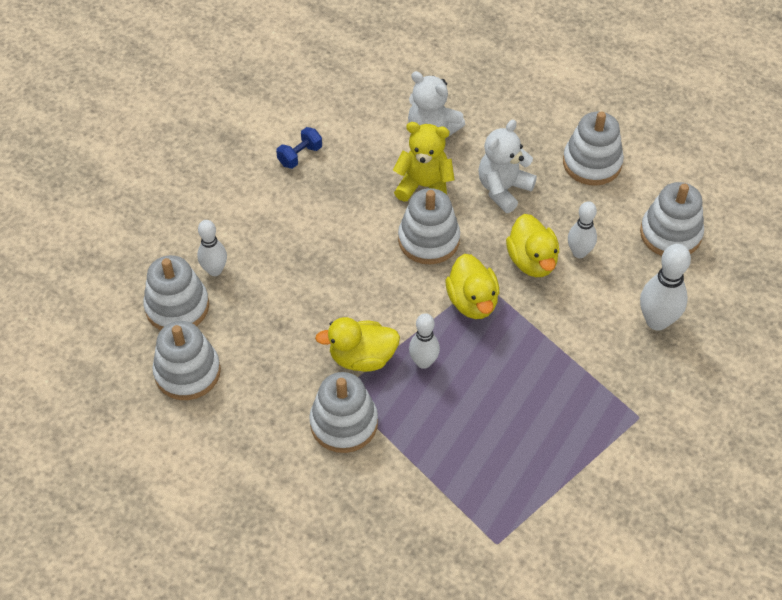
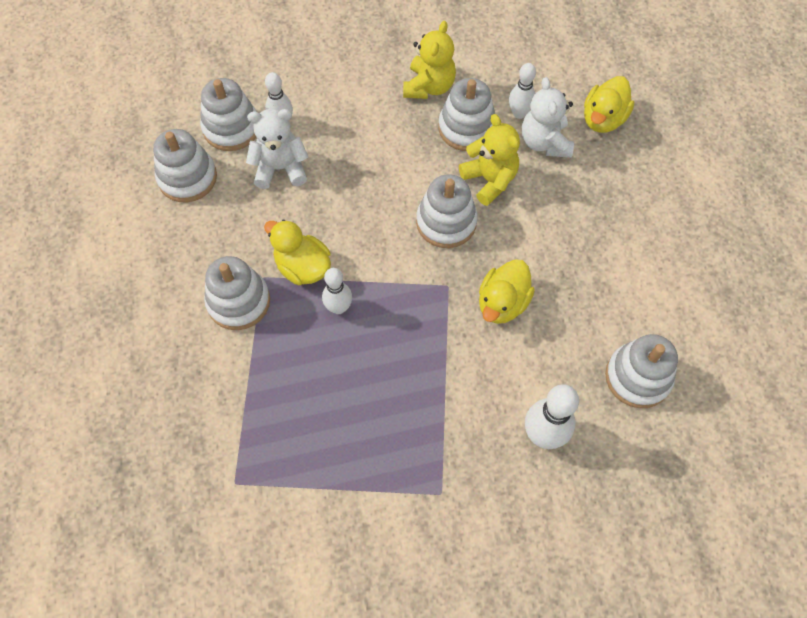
camera: 45 degrees right, 10 degrees up
blue dumbbell [276,127,322,169] -> yellow teddy bear [403,21,456,99]
yellow duck [446,254,499,319] -> yellow duck moved to [584,76,634,133]
white teddy bear [478,120,537,213] -> white teddy bear moved to [246,109,309,189]
white stacking toy [563,112,624,186] -> white stacking toy moved to [438,78,495,151]
white bowling pin [568,201,597,258] -> white bowling pin moved to [509,63,536,119]

